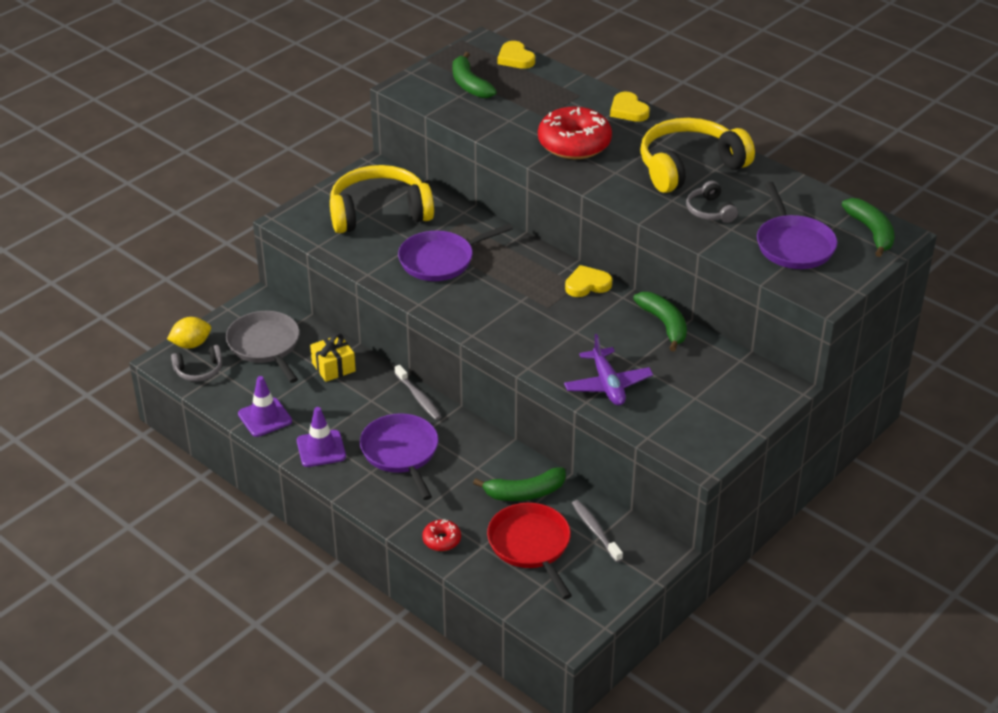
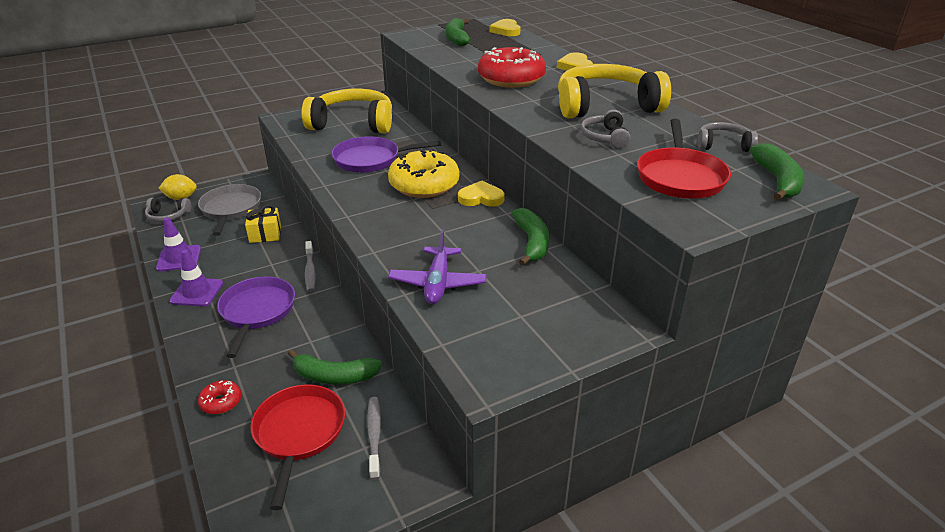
camera: 20 degrees right, 5 degrees down
purple pan [757,182,837,269] -> red pan [637,119,731,199]
none -> yellow donut [388,148,460,198]
none -> grey headphones [697,122,758,152]

